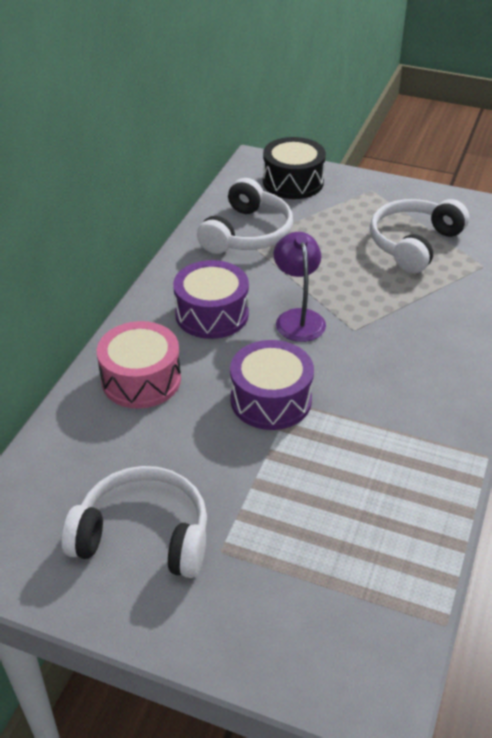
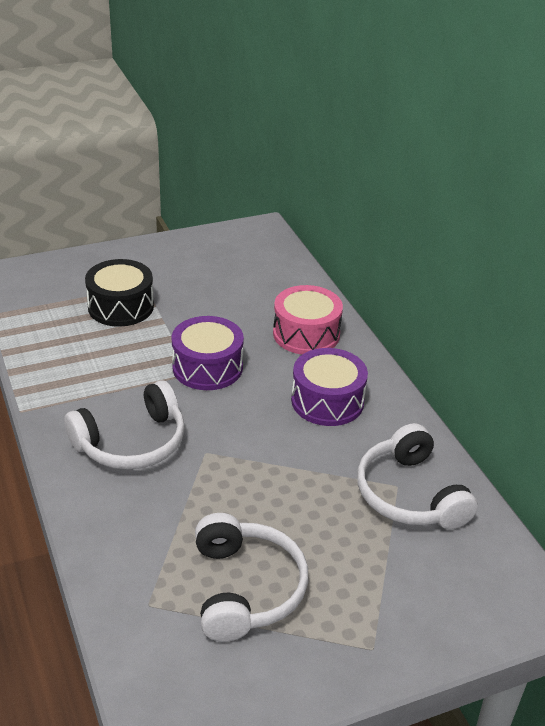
camera: 135 degrees right, 5 degrees down
white headphones [62,466,207,578] -> white headphones moved to [64,380,185,470]
black drum [263,137,326,199] -> black drum moved to [85,259,154,327]
purple lamp [273,232,326,342] -> none

